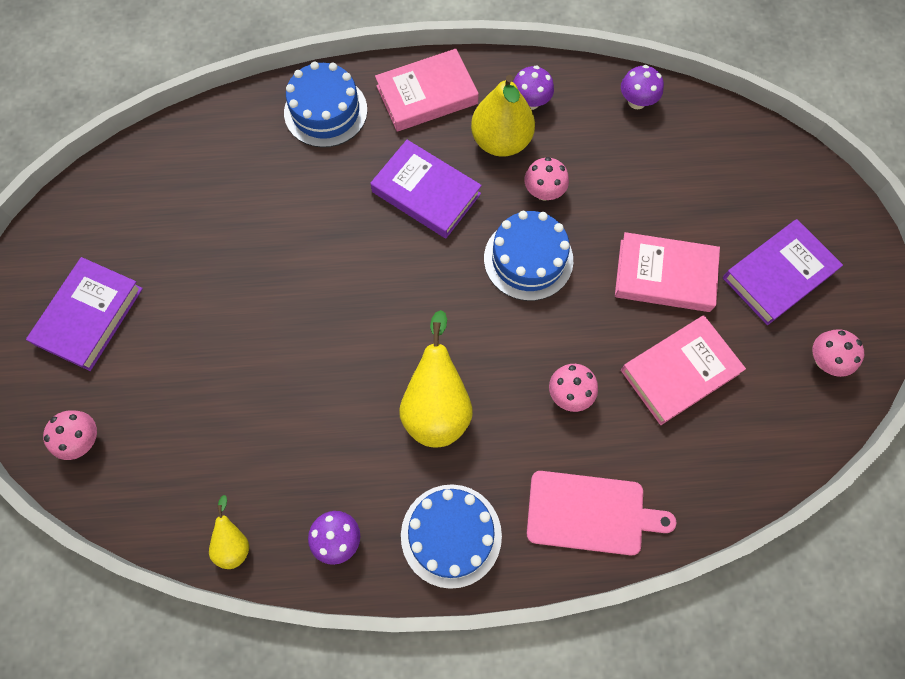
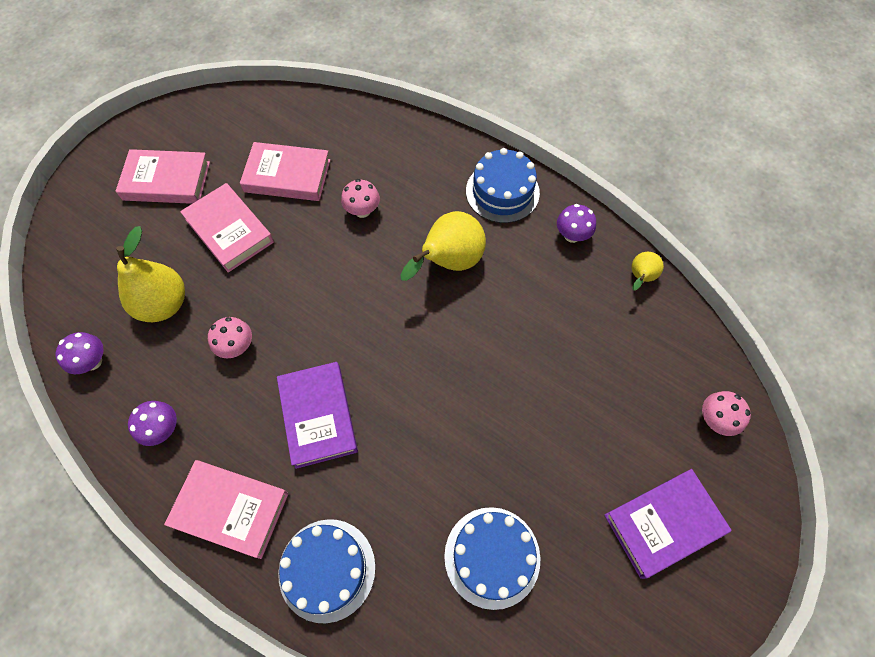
camera: 140 degrees left, 5 degrees down
yellow pear [471,75,535,157] -> yellow pear moved to [116,226,185,322]
blue cake [484,211,573,301] -> blue cake moved to [444,507,540,610]
pink cutting board [527,471,676,555] -> none
purple book [723,219,843,325] -> pink book [116,149,210,204]
pink mushroom [813,329,864,377] -> none

